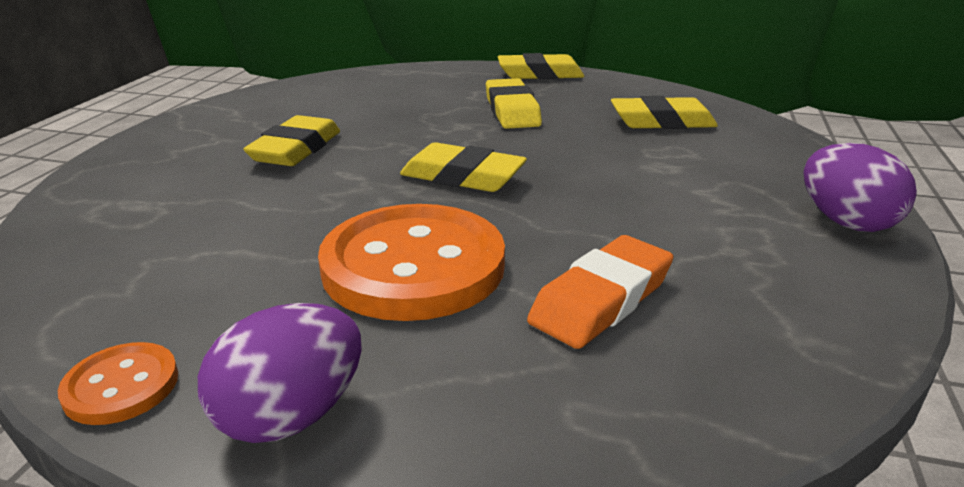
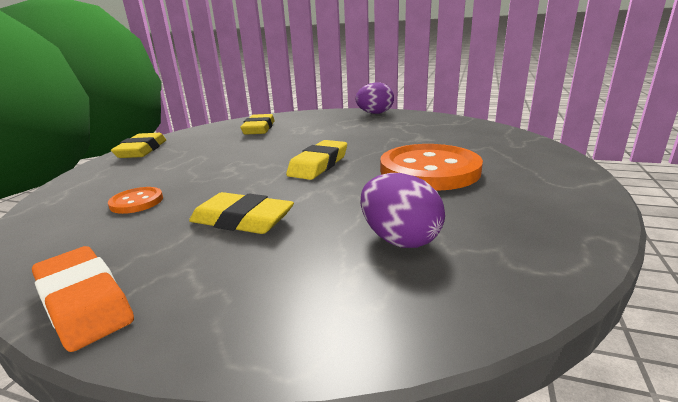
camera: 85 degrees left, 5 degrees down
orange button [58,342,178,425] -> orange button moved to [108,187,163,214]
purple egg [198,303,362,443] -> purple egg moved to [360,173,445,248]
yellow eraser [486,78,542,129] -> none
orange eraser [527,235,673,349] -> orange eraser moved to [32,246,134,352]

